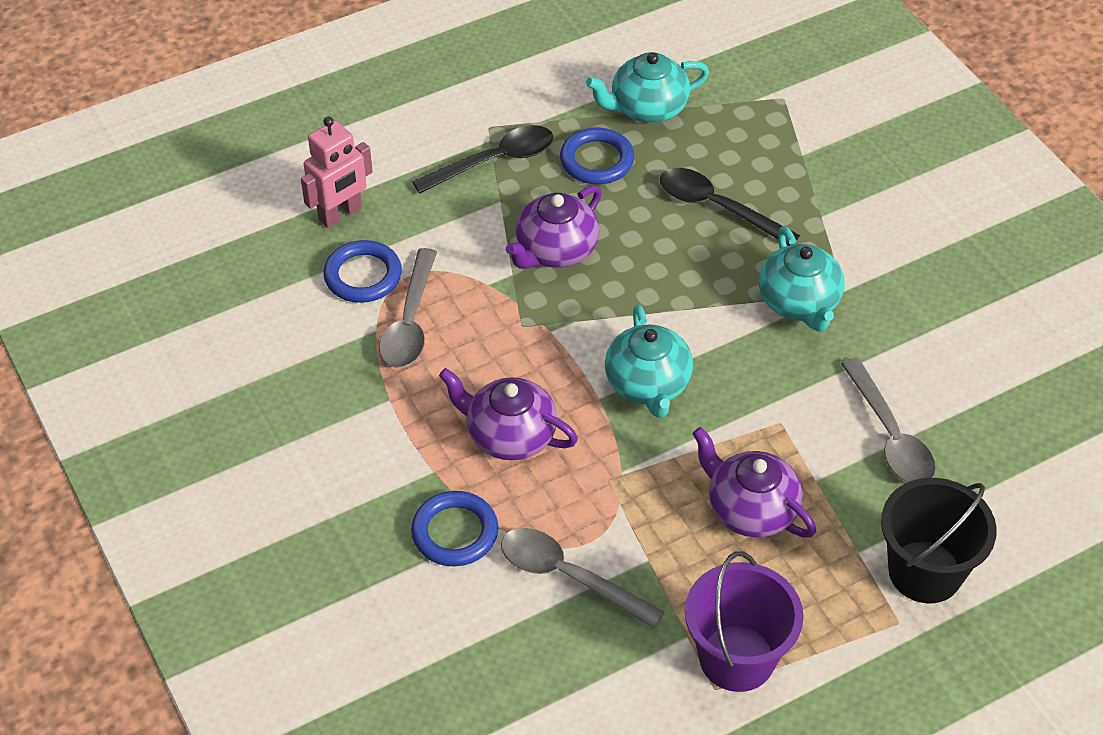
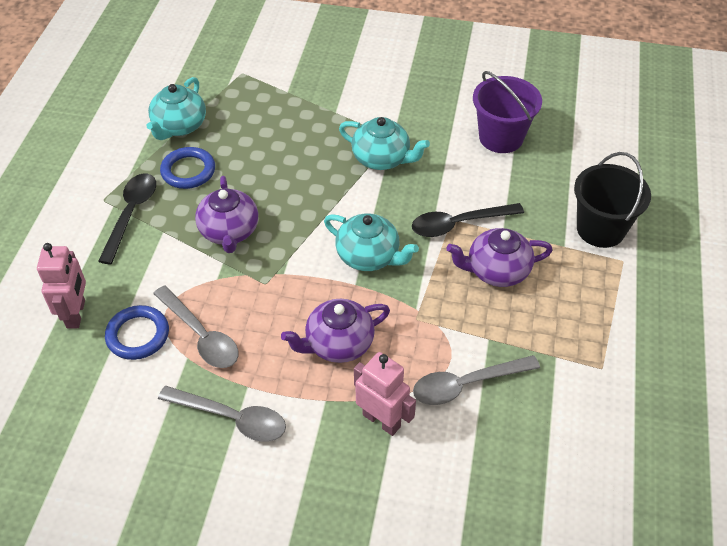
camera: 50 degrees left, 0 degrees up
blue ring [411,491,498,566] -> pink robot [354,352,416,436]
black spoon [660,168,800,246] -> black spoon moved to [412,203,524,237]
purple bucket [685,551,803,692] -> purple bucket moved to [473,71,542,153]
grey spoon [841,358,936,483] -> grey spoon moved to [158,386,286,442]

